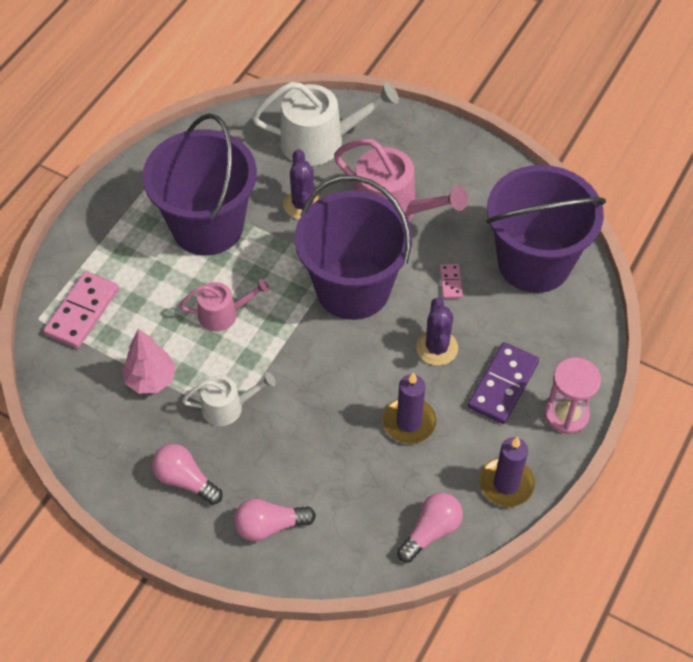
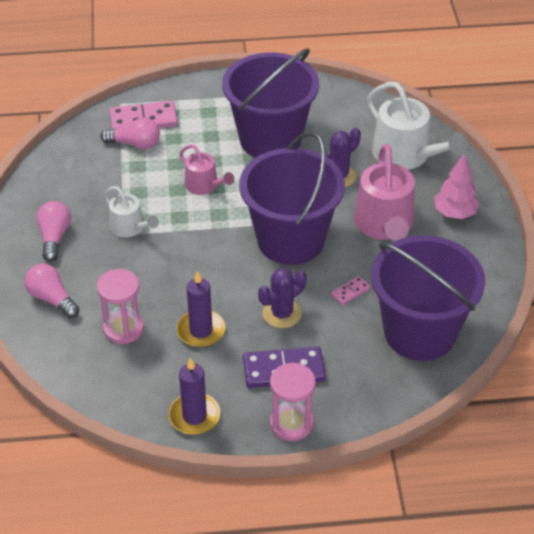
camera: 55 degrees right, 10 degrees down
pink tree [122,329,176,394] -> pink tree moved to [434,153,480,219]
pink light bulb [397,493,463,563] -> pink light bulb moved to [100,118,160,149]
none -> pink hourglass [97,269,144,344]

